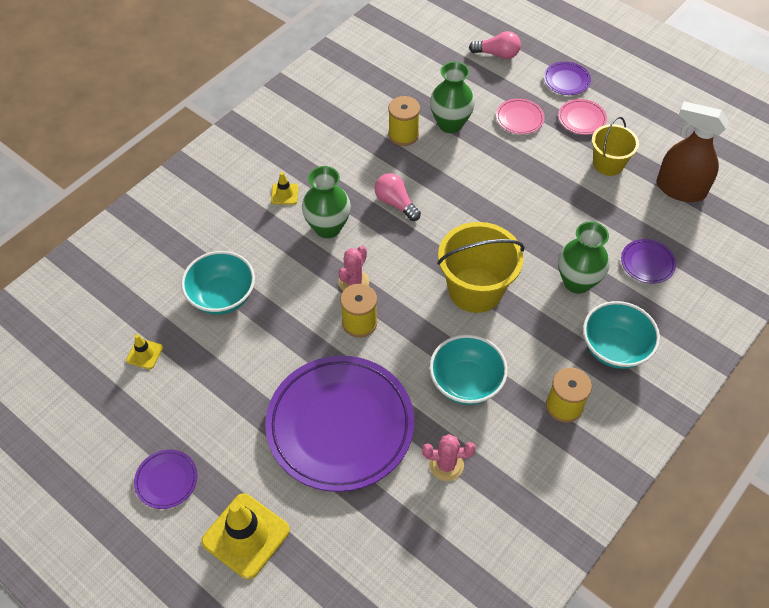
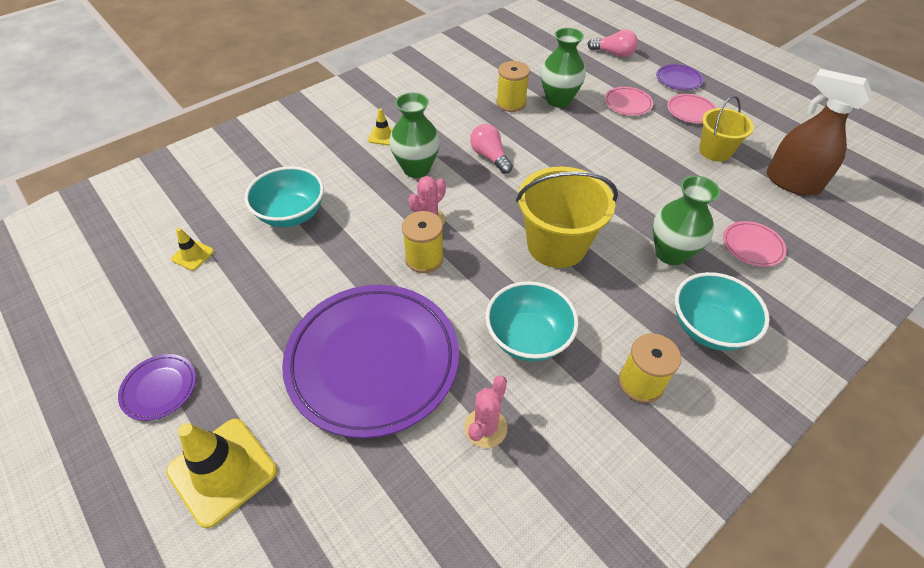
camera: 10 degrees right, 5 degrees down
pink cactus [422,434,476,481] -> pink cactus turned 75 degrees counterclockwise [464,376,507,448]
purple plate [621,239,676,284] -> pink plate [723,221,787,267]

